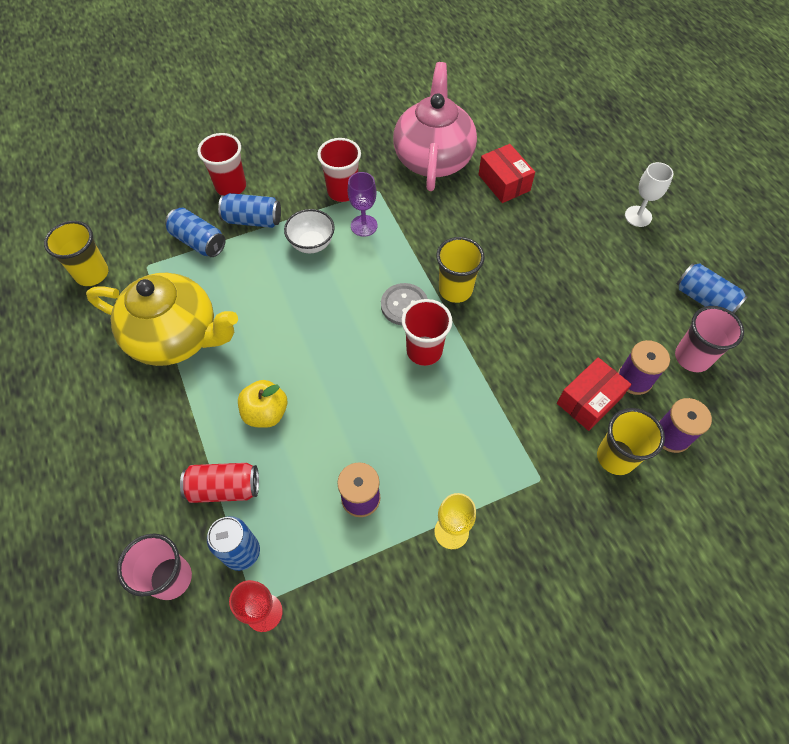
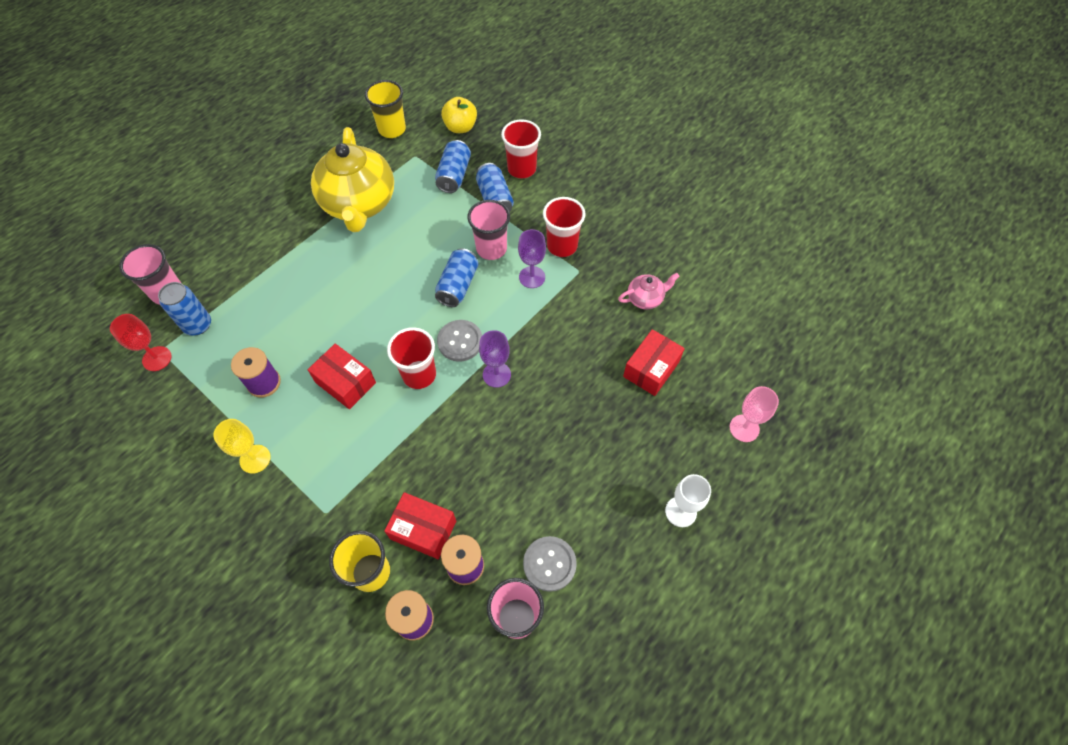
camera: 65 degrees right, 0 degrees up
red can [180,463,259,503] -> none
yellow apple [238,380,287,428] -> yellow apple moved to [441,97,477,133]
white bowl [284,209,335,253] -> pink cup [467,200,510,260]
pink teapot [393,62,477,191] -> pink teapot [618,273,680,309], size x0.43
yellow cup [436,237,485,303] -> purple goblet [479,330,511,388]
blue can [677,263,748,313] -> blue can moved to [435,248,478,307]
none -> red box [308,344,376,409]
none -> grey button [523,536,577,592]
none -> pink goblet [730,386,779,442]

